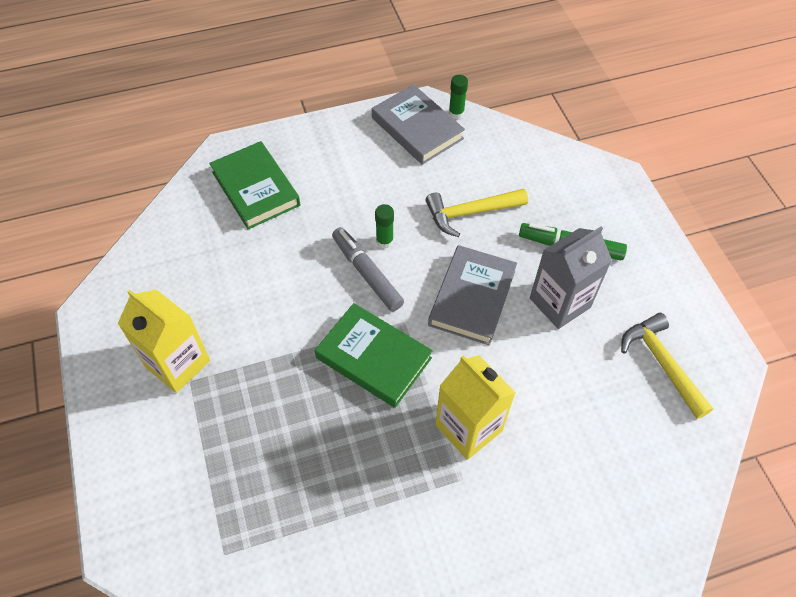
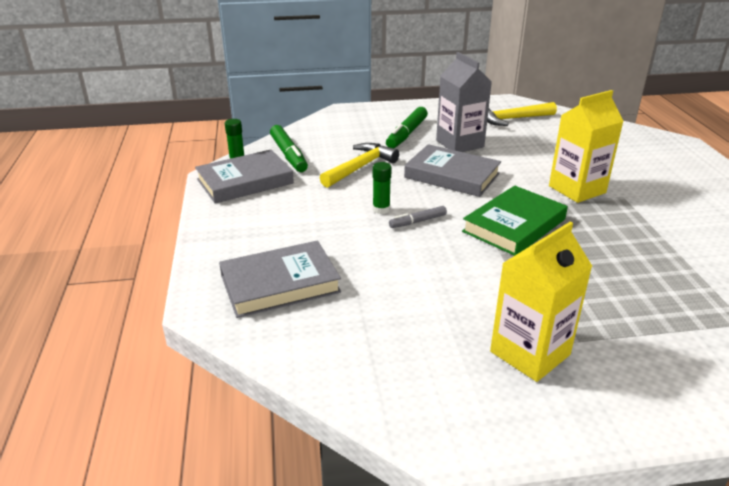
camera: 80 degrees left, 25 degrees down
green book [209,141,301,229] -> grey book [219,241,341,318]
grey marker [332,227,404,311] -> grey marker [389,206,447,228], size x0.58
yellow hammer [426,189,528,237] -> yellow hammer turned 135 degrees counterclockwise [320,143,399,188]
none -> green marker [270,125,308,172]

